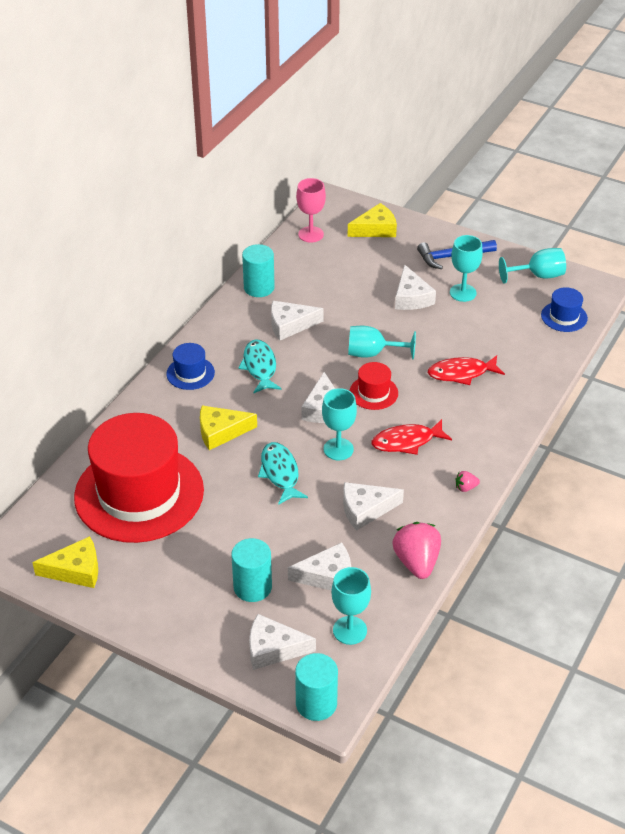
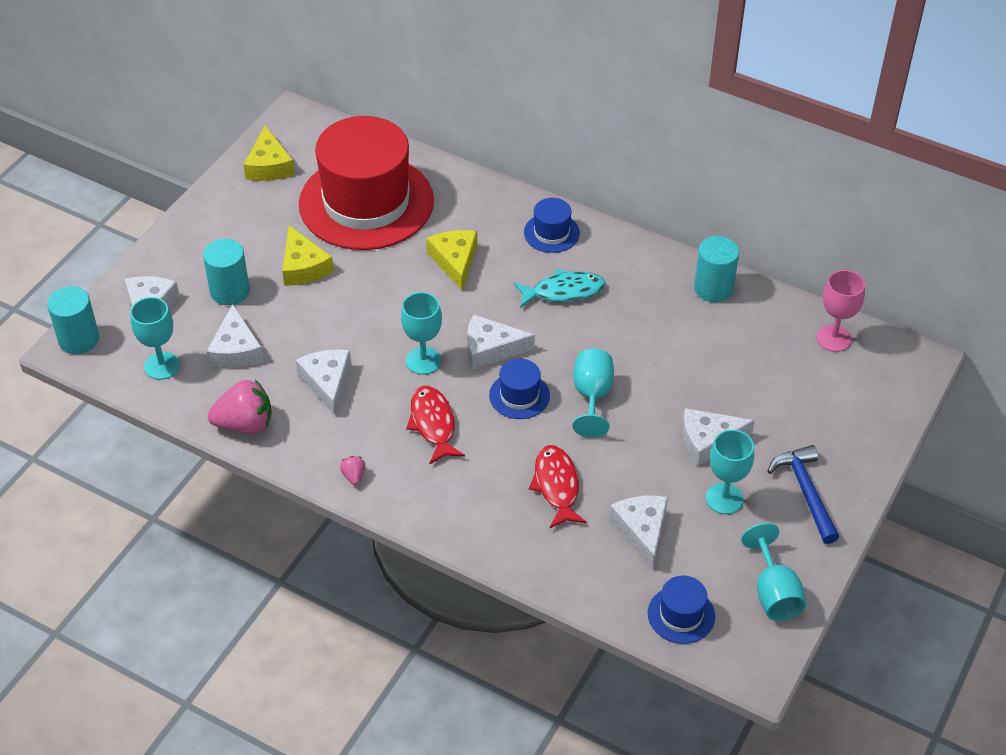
camera: 90 degrees right, 5 degrees up
turquoise fish [258,442,308,505] -> none
white cheese [271,301,324,340] -> white cheese moved to [609,495,668,569]
yellow cheese [347,203,397,237] -> yellow cheese moved to [282,225,334,286]
red hat [350,362,398,410] -> blue hat [489,358,550,419]

